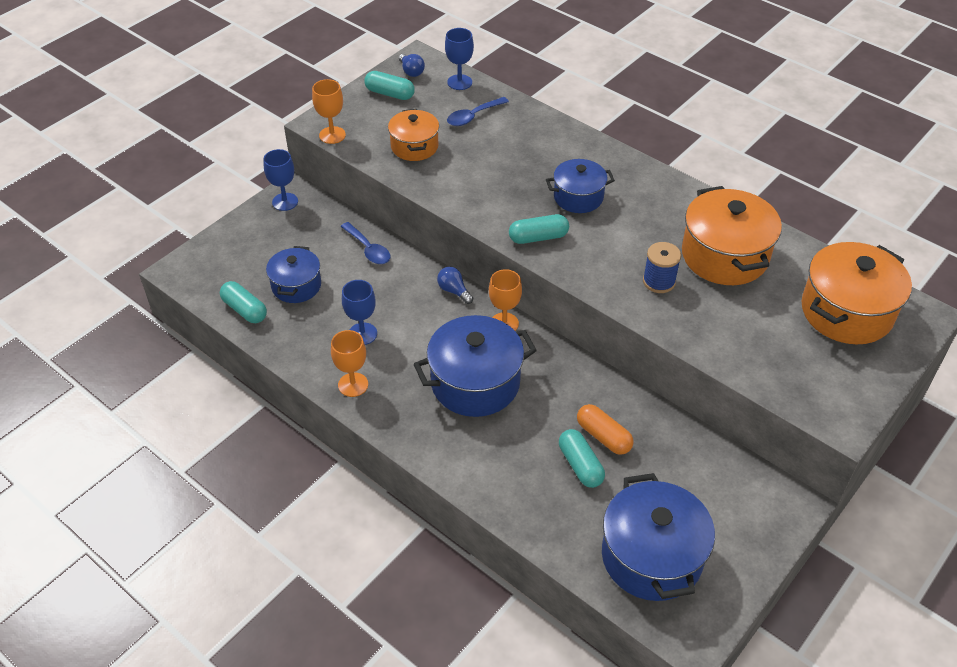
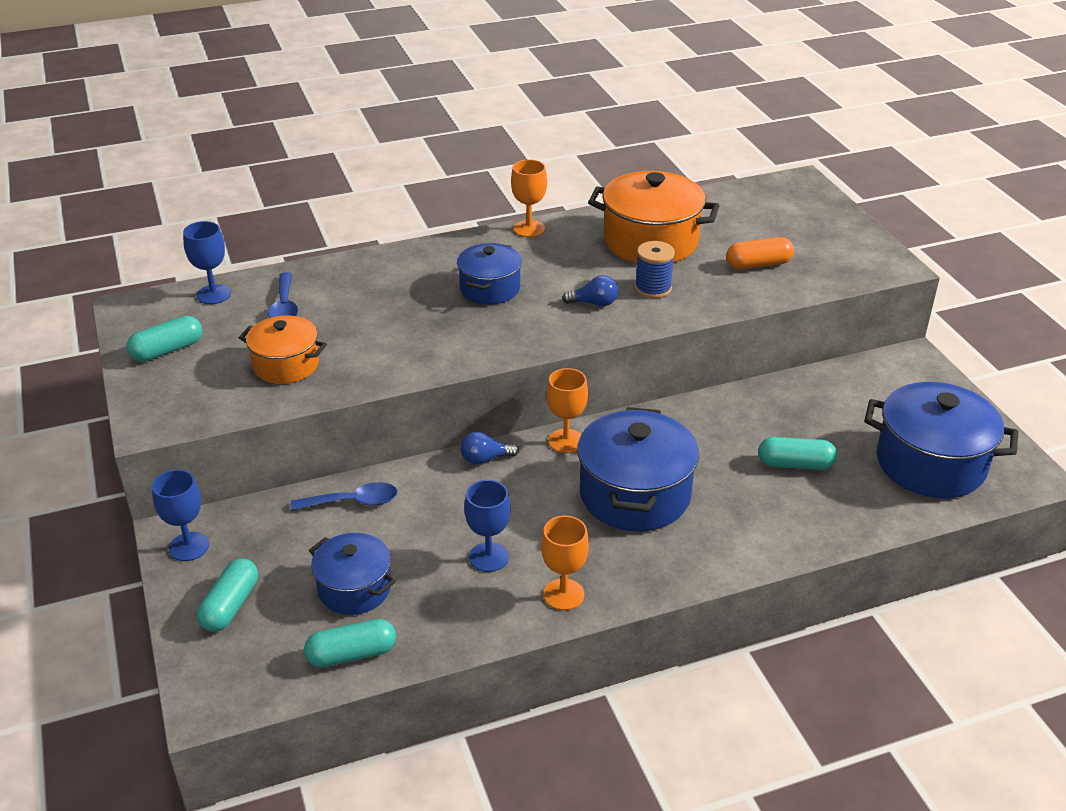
camera: 60 degrees left, 10 degrees down
orange goblet [312,79,346,144] -> orange goblet moved to [511,159,547,237]
blue light bulb [399,54,425,77] -> blue light bulb moved to [562,275,618,306]
turquoise capsule [509,214,569,244] -> turquoise capsule moved to [197,558,258,632]
orange capsule [577,404,634,455] -> orange capsule moved to [726,237,794,270]
orange pot [801,242,912,344] -> none

